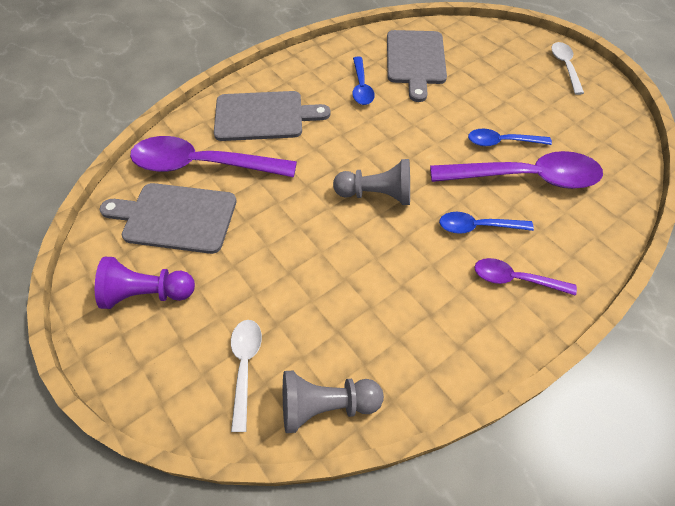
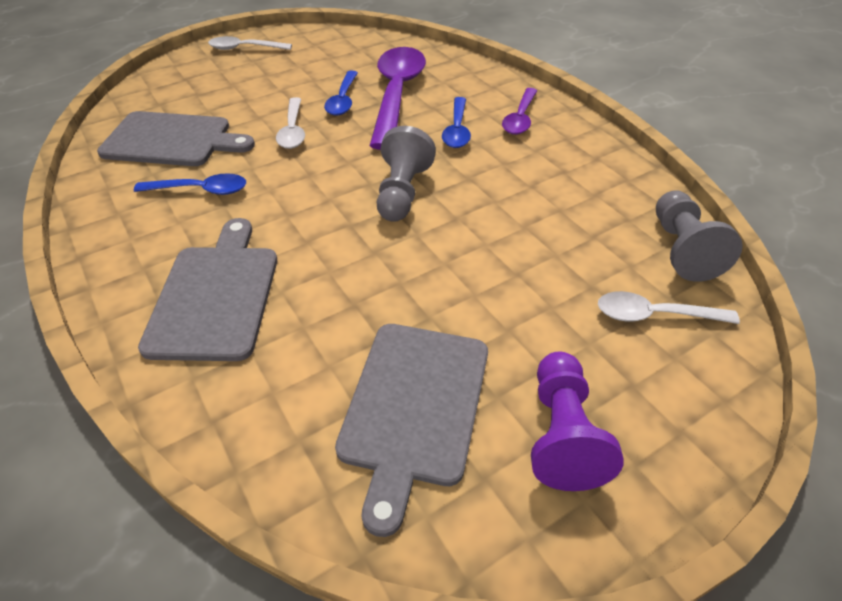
camera: 85 degrees left, 10 degrees down
purple spoon [130,136,297,177] -> none
none -> white spoon [276,97,305,149]

